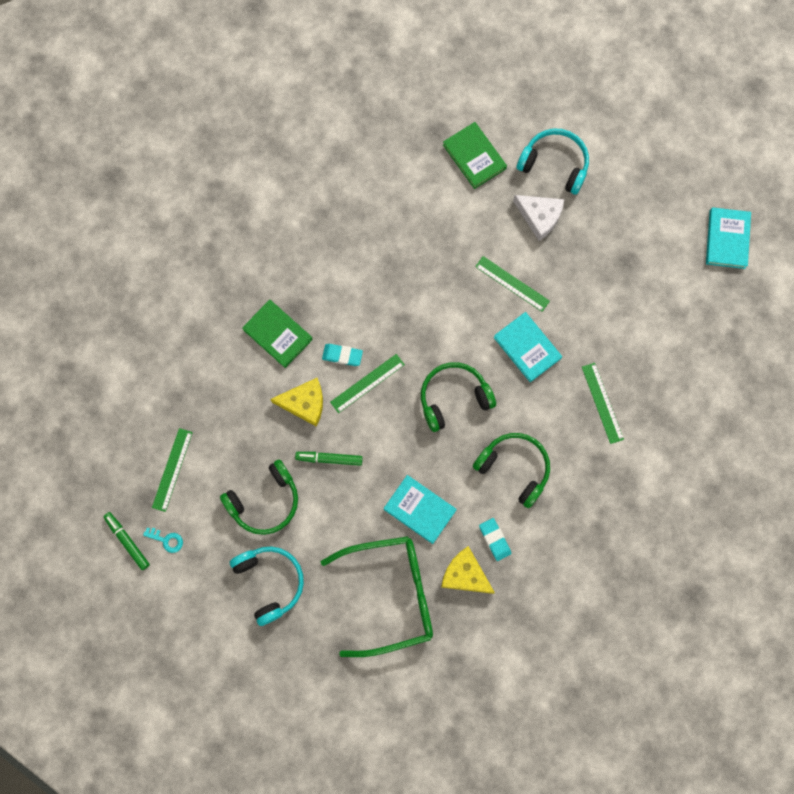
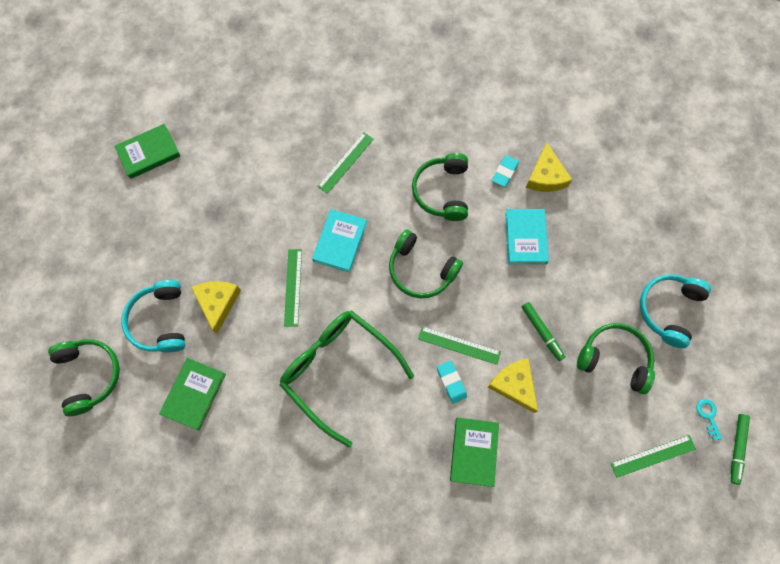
camera: 125 degrees left, 5 degrees down
green glasses [321,536,433,657] -> green glasses moved to [280,310,414,447]
white cheese [513,195,564,241] -> yellow cheese [191,281,241,334]
turquoise book [706,207,751,269] -> green book [114,124,180,179]
none -> green headphones [48,339,120,416]

